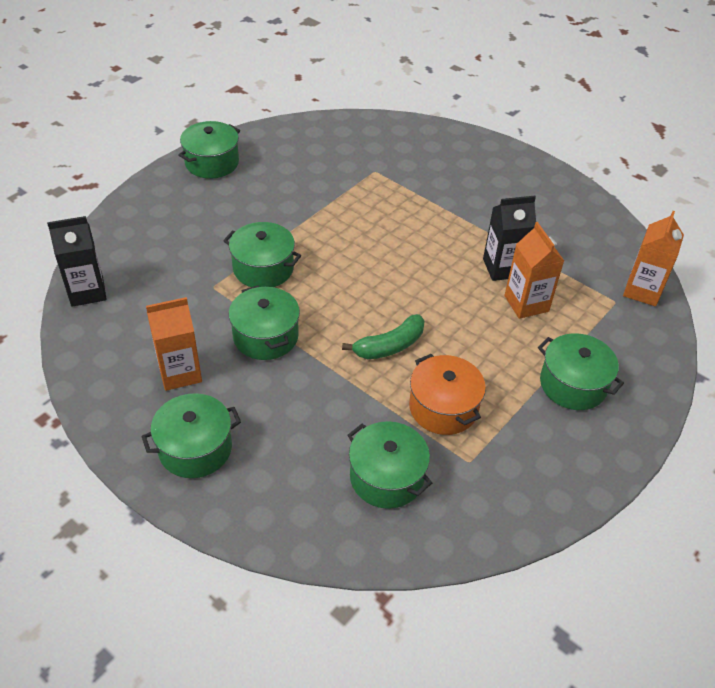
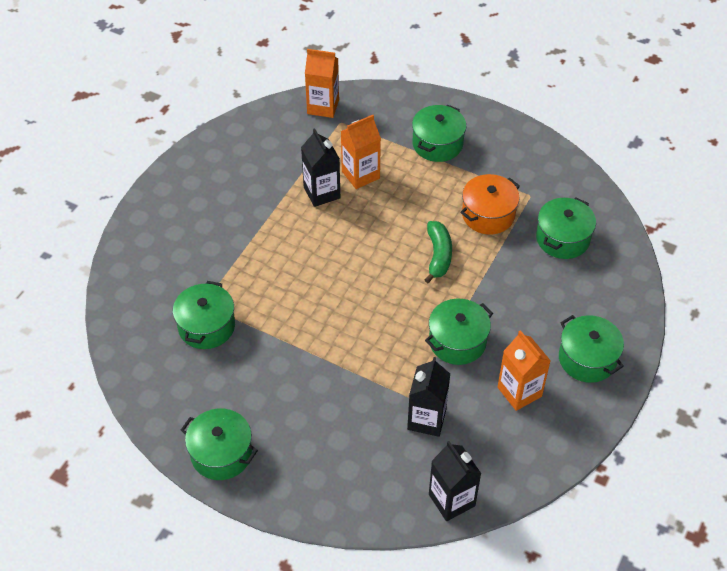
camera: 100 degrees left, 5 degrees up
green pot [223,222,301,287] -> green pot moved to [173,281,235,349]
green banana [342,314,425,359] -> green banana turned 45 degrees clockwise [424,221,452,283]
none -> black carton [407,357,450,437]

